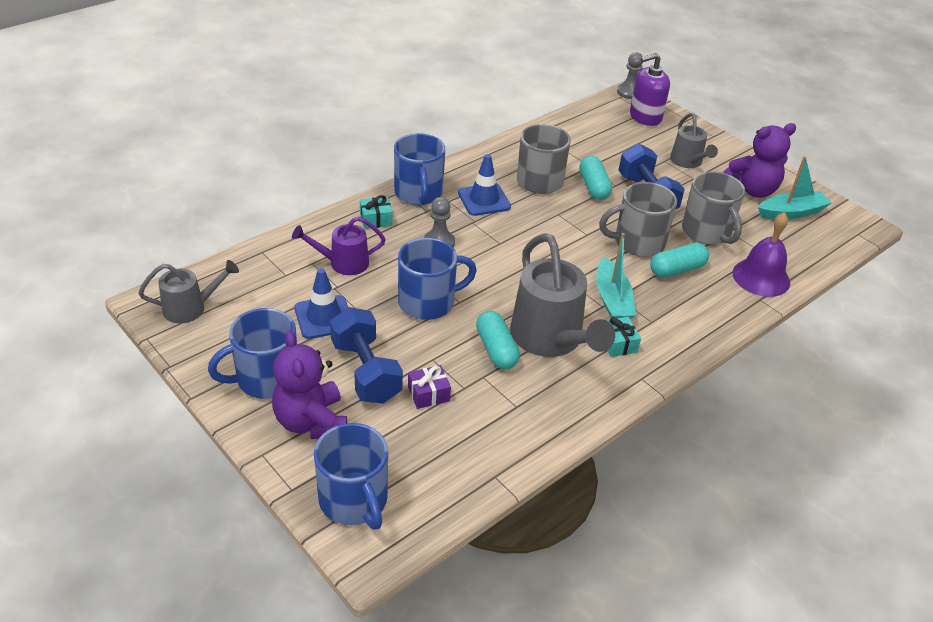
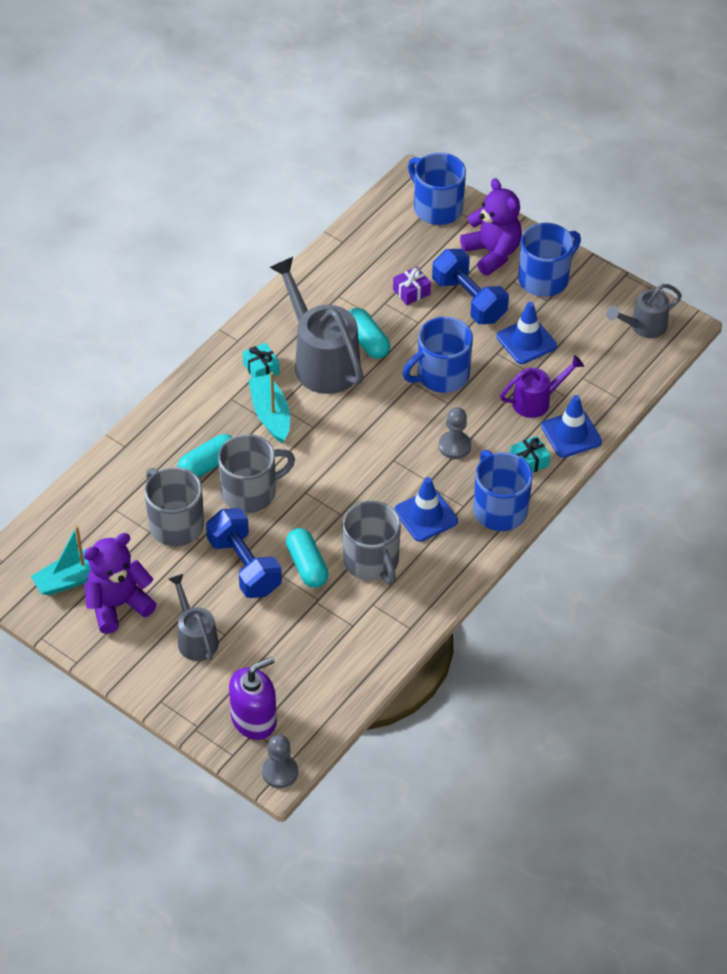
camera: 170 degrees right, 10 degrees up
purple bell [732,212,790,297] -> none
none -> blue traffic cone [541,395,602,458]

